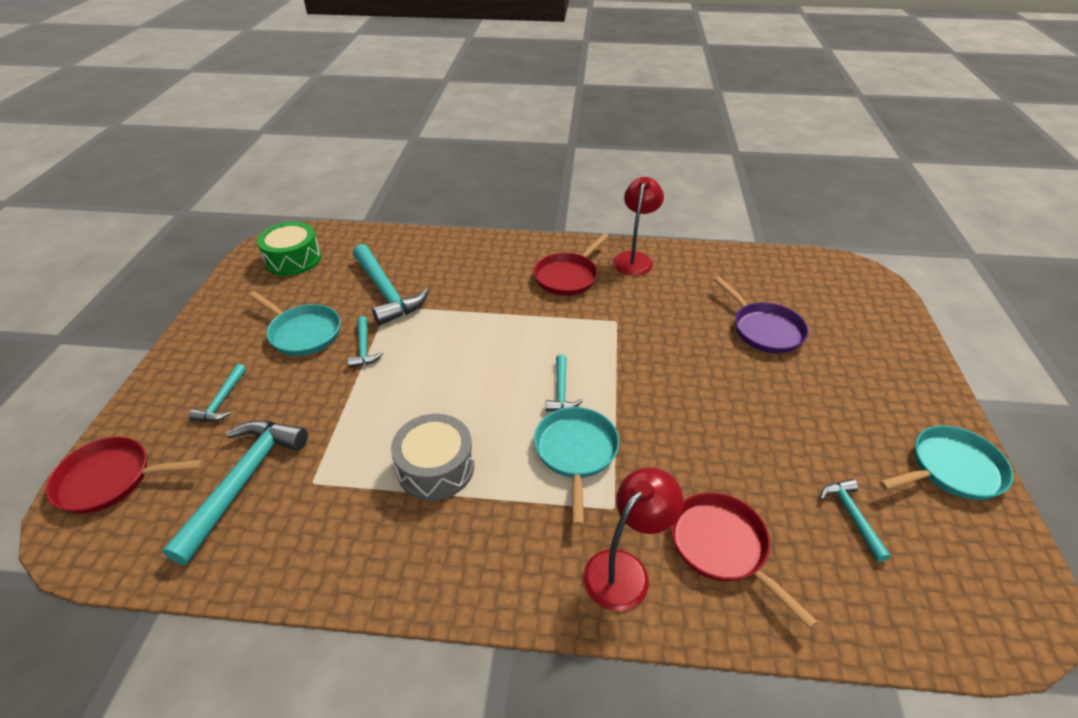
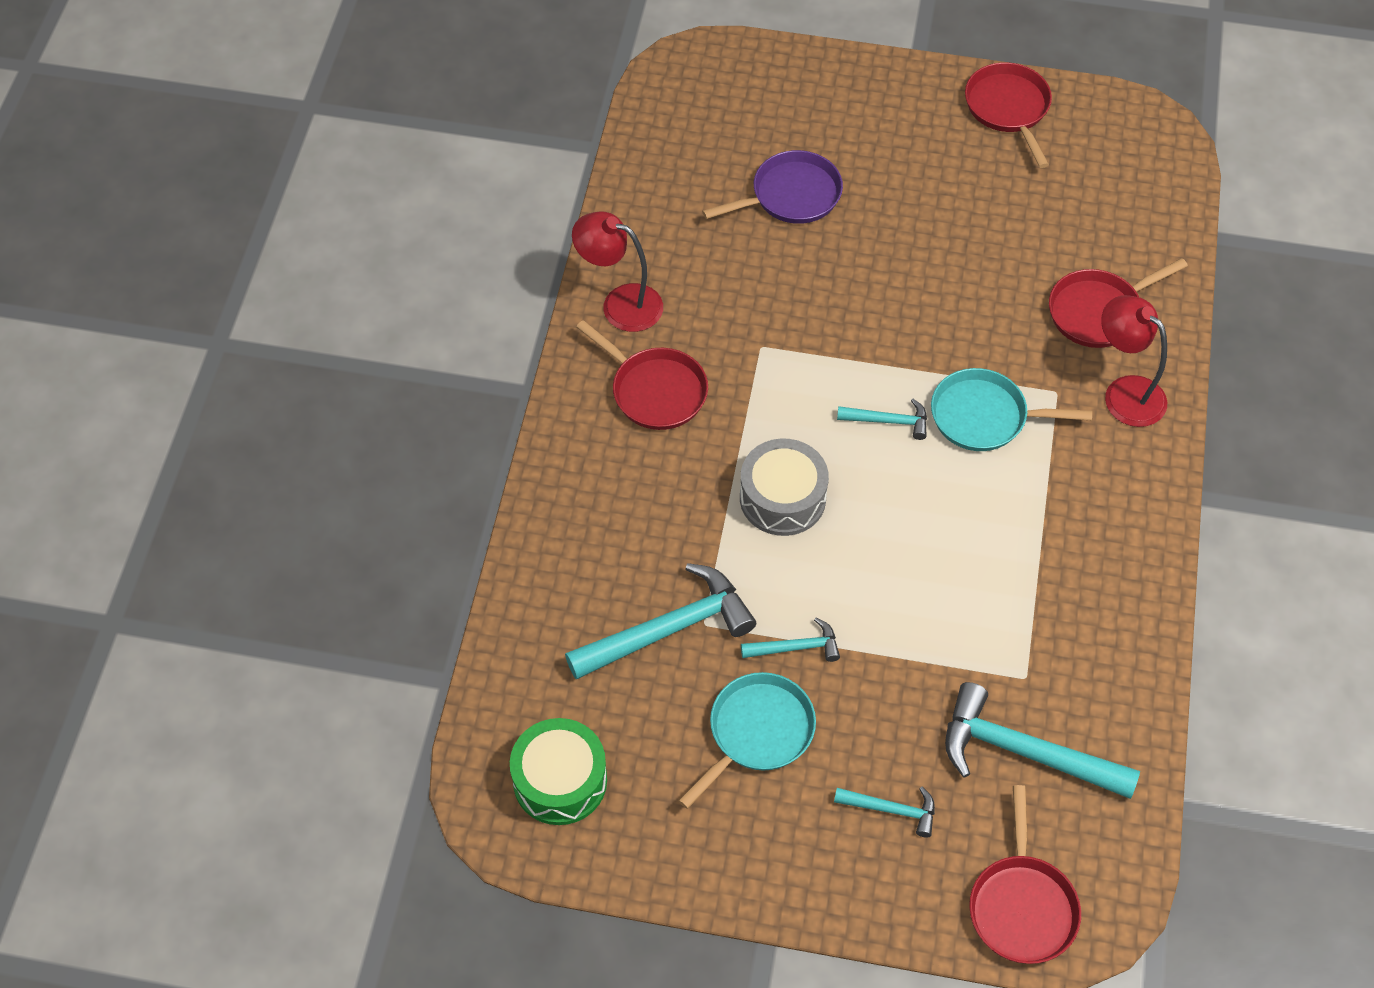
camera: 85 degrees left, 15 degrees up
grey drum [391,414,474,501] -> grey drum moved to [740,439,829,536]
turquoise hammer [820,479,891,562] -> none
turquoise pan [879,425,1013,500] -> red pan [965,62,1052,168]

